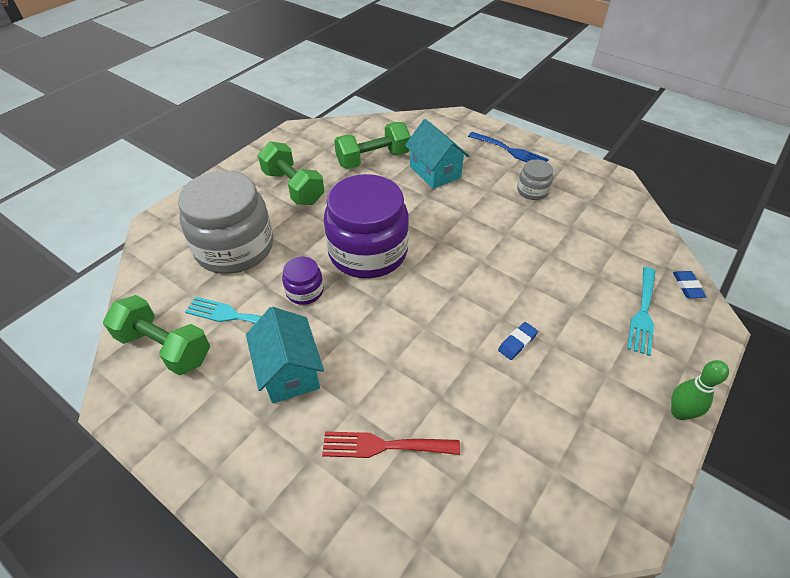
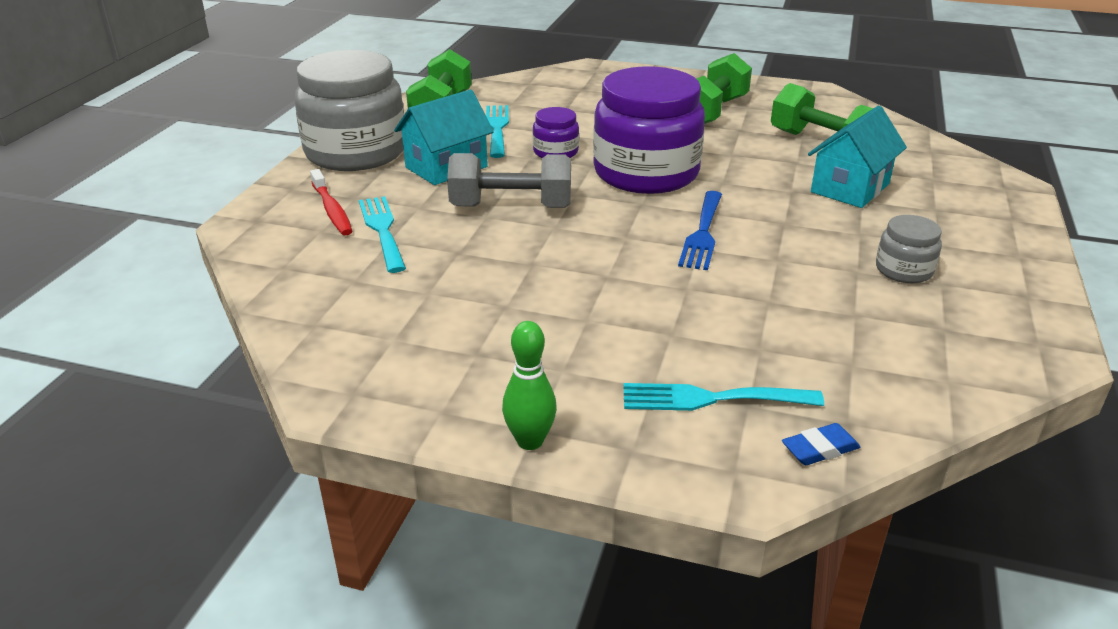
camera: 70 degrees right, 15 degrees down
grey jar [178,170,273,274] -> grey jar moved to [294,50,404,171]
red fork [322,431,460,458] -> turquoise fork [359,196,406,273]
blue fork [468,132,549,162] -> blue fork moved to [678,191,722,270]
blue eraser [498,322,538,360] -> none
none -> red toothbrush [310,169,352,236]
none -> grey dumbbell [447,153,571,208]

